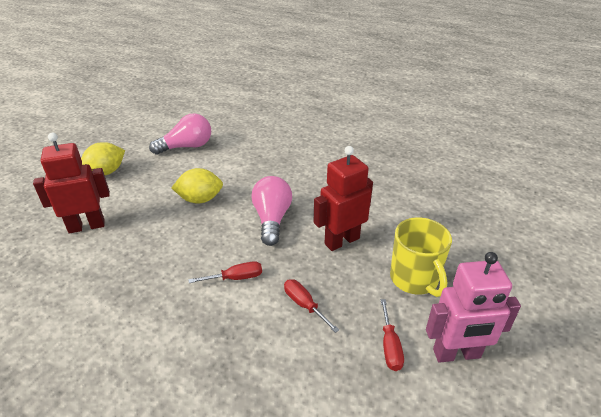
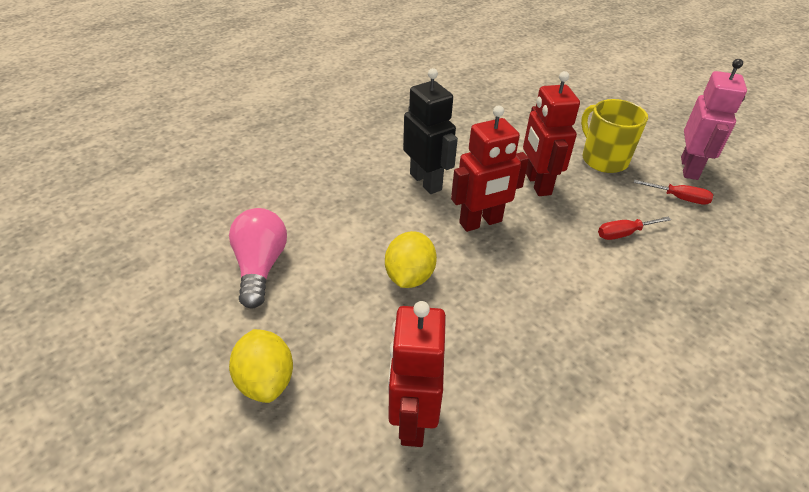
camera: 70 degrees left, 5 degrees up
red screwdriver [188,261,262,283] -> none
pink light bulb [251,176,292,246] -> red robot [451,105,529,232]
yellow mug [390,217,452,297] -> yellow mug turned 120 degrees counterclockwise [581,99,648,173]
none -> black robot [403,68,458,194]

